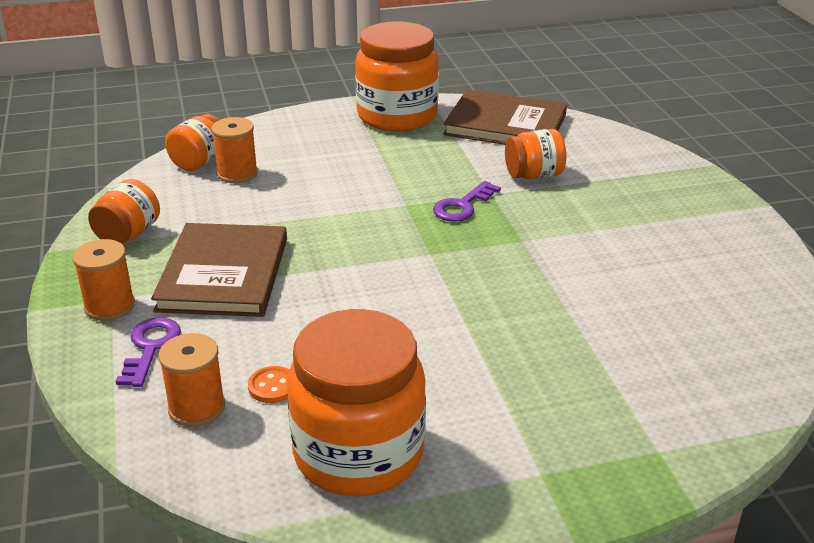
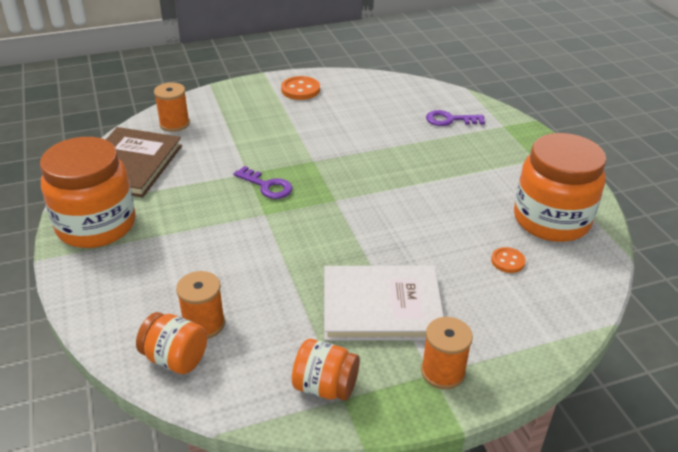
camera: 95 degrees left, 5 degrees up
purple key [115,317,181,387] -> purple key moved to [426,110,485,126]
brown book [151,223,287,317] -> white book [324,266,444,341]
orange spool [158,333,225,427] -> orange spool moved to [154,82,190,132]
orange jar [505,129,566,179] -> none
none -> orange button [281,76,320,100]

